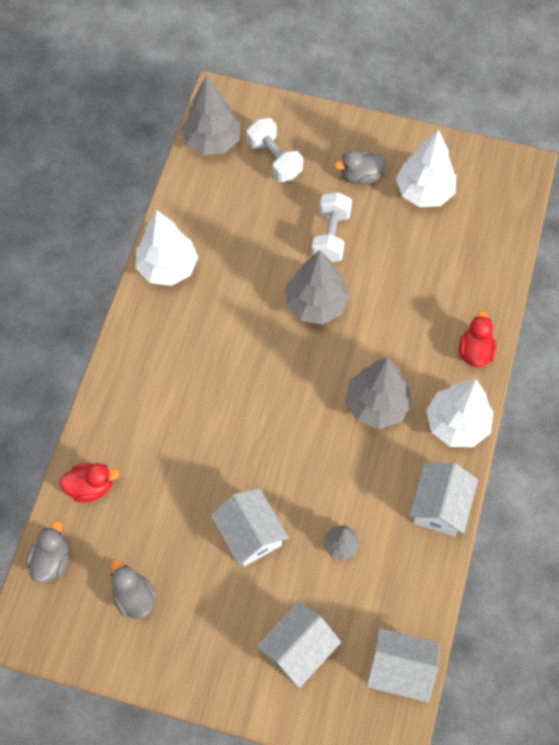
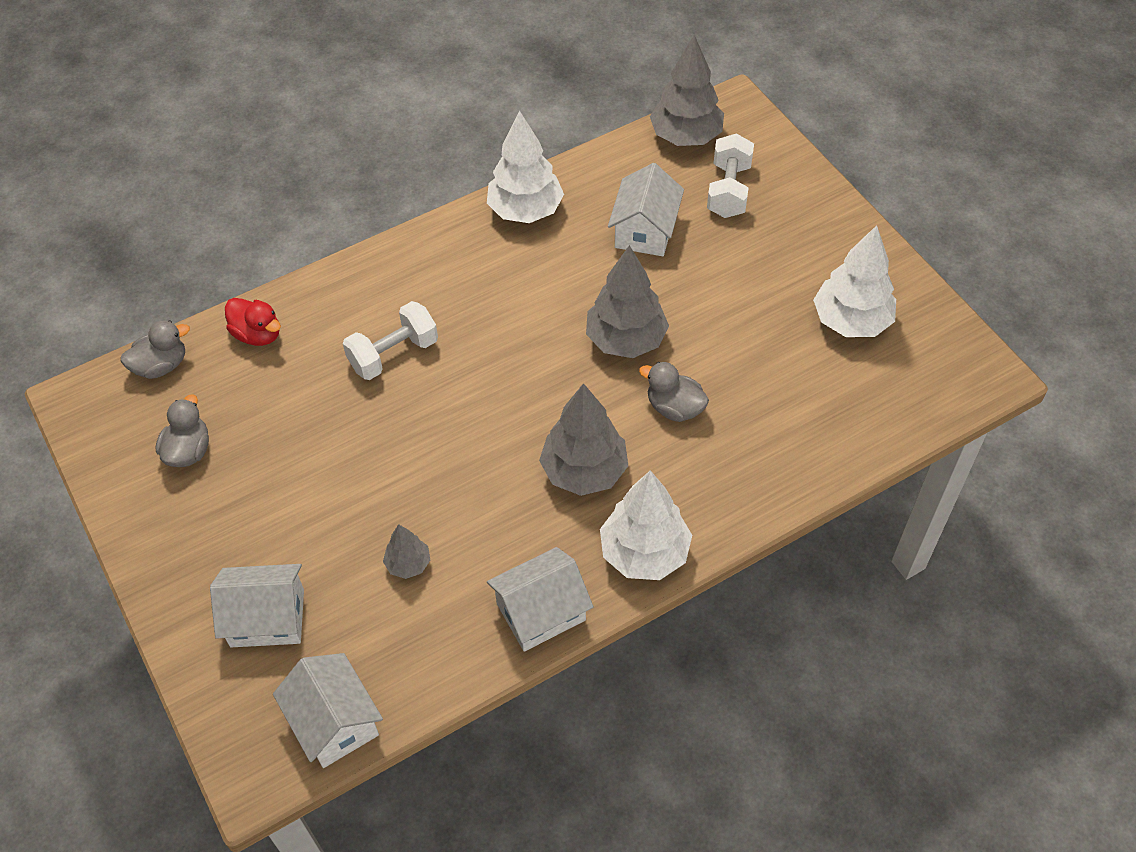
camera: 45 degrees right, 10 degrees down
white house [211,488,289,567] -> white house moved to [608,163,684,256]
white dumbbell [311,192,352,262] -> white dumbbell moved to [343,301,438,380]
grey duck [334,150,386,184] -> grey duck moved to [639,362,709,422]
red duck [459,311,496,367] -> none

